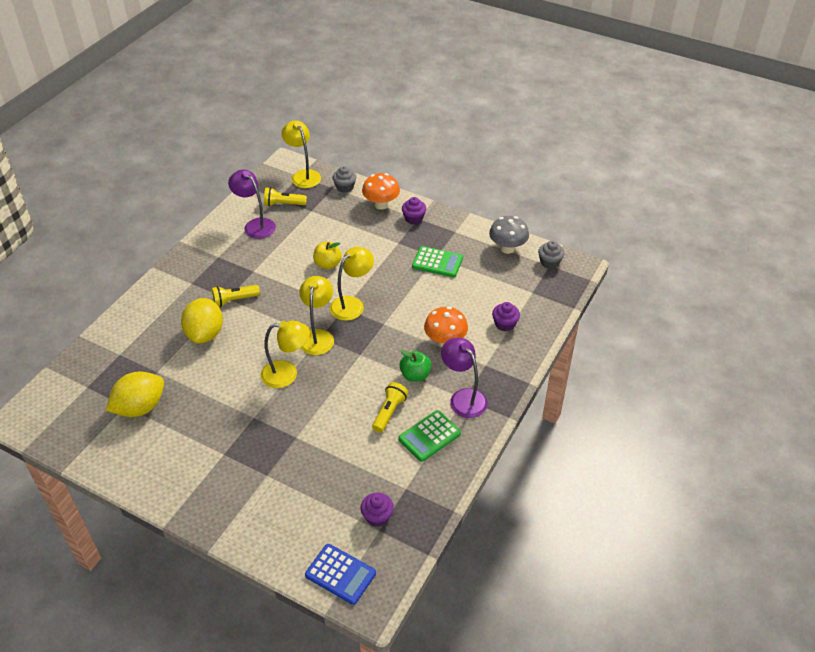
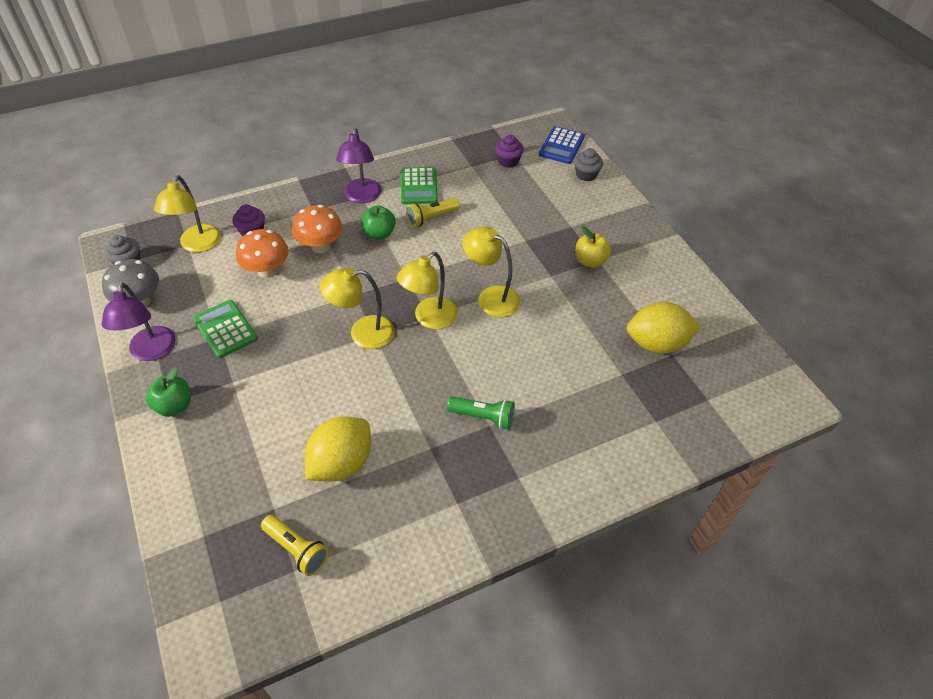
camera: 145 degrees left, 5 degrees up
yellow lemon [181,298,223,343] -> yellow lemon moved to [305,417,371,482]
yellow flashlight [211,285,260,307] -> green flashlight [447,396,515,429]
purple lamp [228,169,276,239] -> purple lamp moved to [102,282,176,361]
yellow lamp [281,120,321,188] -> yellow lamp moved to [154,175,221,252]
blue calculator [305,544,376,605] -> blue calculator turned 135 degrees counterclockwise [539,126,585,164]
yellow apple [313,242,342,269] -> yellow apple moved to [576,226,611,268]
grey cupcake [332,166,356,193] -> grey cupcake moved to [574,148,603,181]
orange mushroom [362,173,400,210] -> orange mushroom moved to [236,229,289,278]
green calculator [398,410,461,462] -> green calculator turned 90 degrees clockwise [401,167,438,204]
purple cupcake [402,197,426,224] -> green apple [146,367,191,417]

